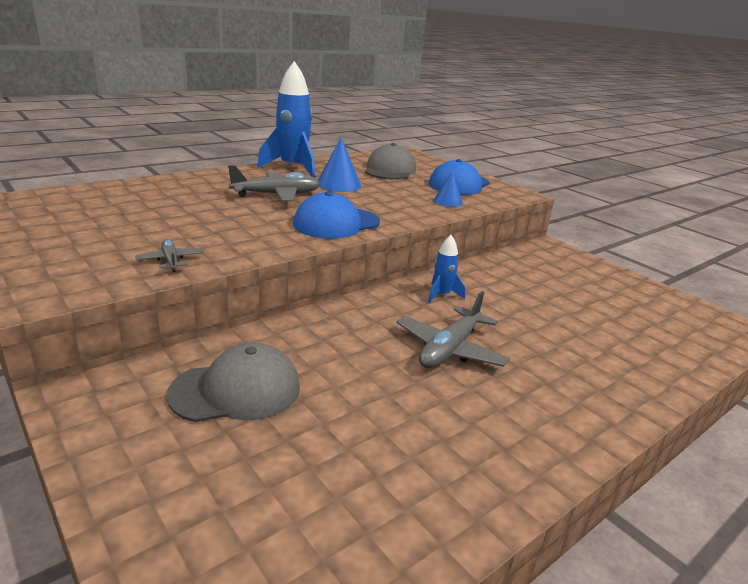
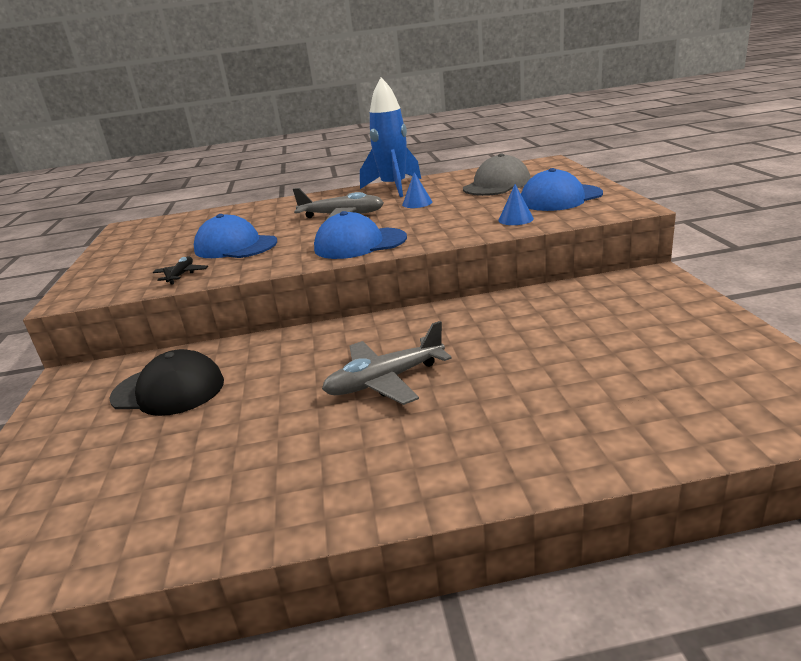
camera: 35 degrees right, 0 degrees up
grey plane [135,239,204,272] -> black plane [153,256,208,285]
grey cap [166,342,300,422] -> black cap [109,349,224,416]
blue cone [318,138,361,192] -> blue cone [402,172,432,208], size x0.63
blue rocket [428,235,465,303] -> none
none -> blue cap [194,214,277,258]

